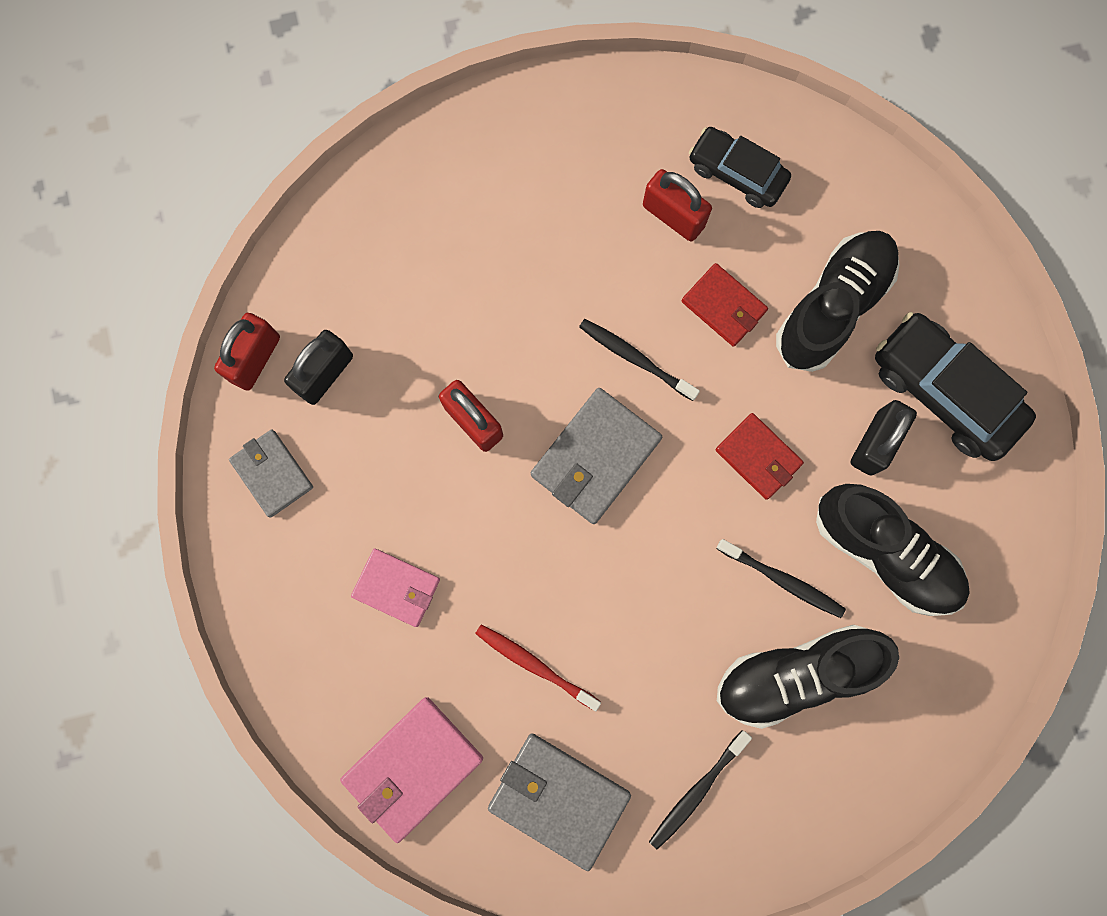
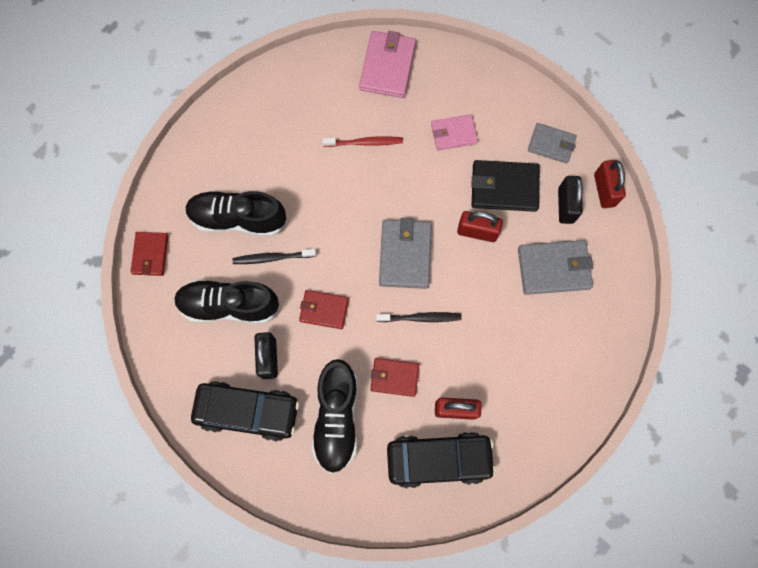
camera: 145 degrees right, 5 degrees down
grey wallet [488,733,631,871] -> grey wallet moved to [518,240,593,295]
black toothbrush [649,731,752,850] -> none
black car [689,127,791,208] -> black car [387,432,496,488], size x1.56
black shoe [717,625,899,729] -> black shoe turned 120 degrees counterclockwise [185,191,287,237]
none -> red wallet [131,232,168,276]
none -> black wallet [471,160,540,212]

